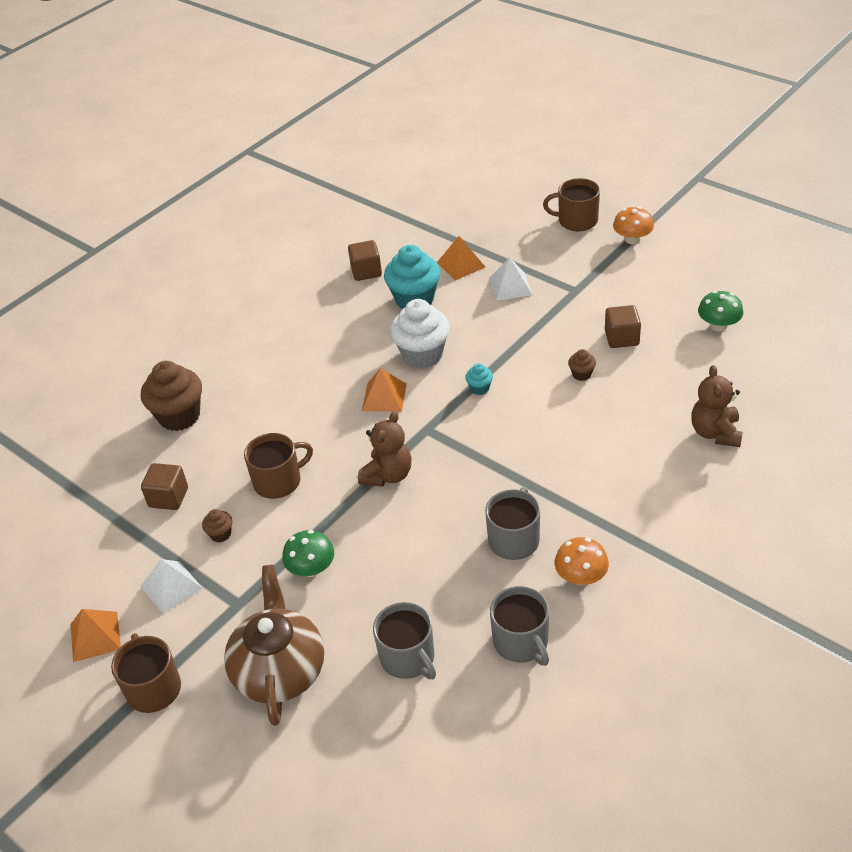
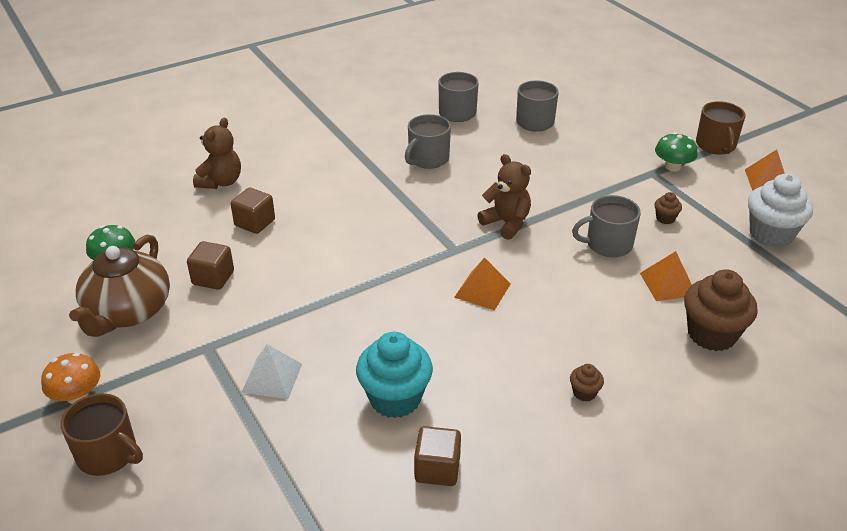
camera: 165 degrees left, 5 degrees down
brown cube [141,463,188,510] -> brown cube moved to [231,188,275,234]
white pyramid [141,559,203,614] -> none
brown teapot [224,565,324,726] -> brown teapot moved to [69,235,170,337]
brown mug [244,433,313,499] -> grey mug [572,195,641,257]
green mushroom [282,530,334,577] -> green mushroom moved to [655,132,698,172]
brown teddy bear [358,411,411,487] -> brown teddy bear turned 90 degrees clockwise [477,154,531,240]
white cupcake [390,299,450,369] -> white cupcake moved to [748,174,813,248]
orange pyramid [437,236,485,280] -> orange pyramid moved to [640,251,692,301]
turquoise cupcake [465,363,493,395] -> none
orange mushroom [554,537,609,585] -> none
brown cupcake [568,349,596,381] -> brown cupcake moved to [570,364,604,402]

